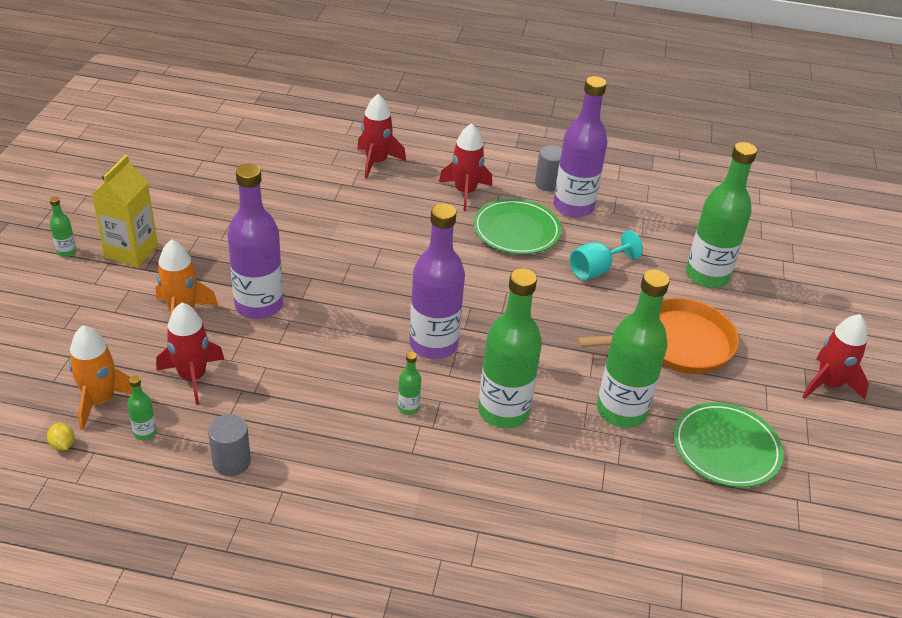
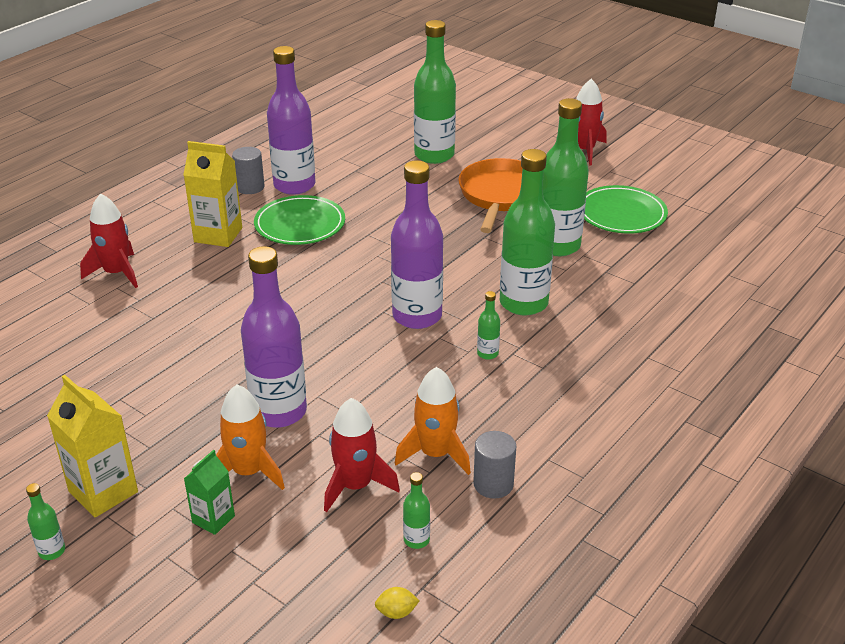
camera: 60 degrees left, 5 degrees down
orange rocket [69,326,132,430] -> orange rocket moved to [395,367,471,475]
red rocket [439,123,492,211] -> yellow carton [183,141,242,247]
turquoise goblet [570,230,643,280] -> none
none -> green carton [184,450,235,535]

